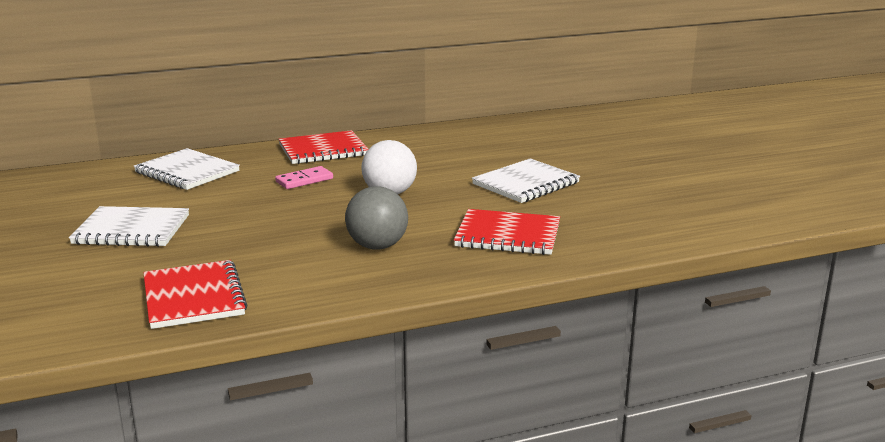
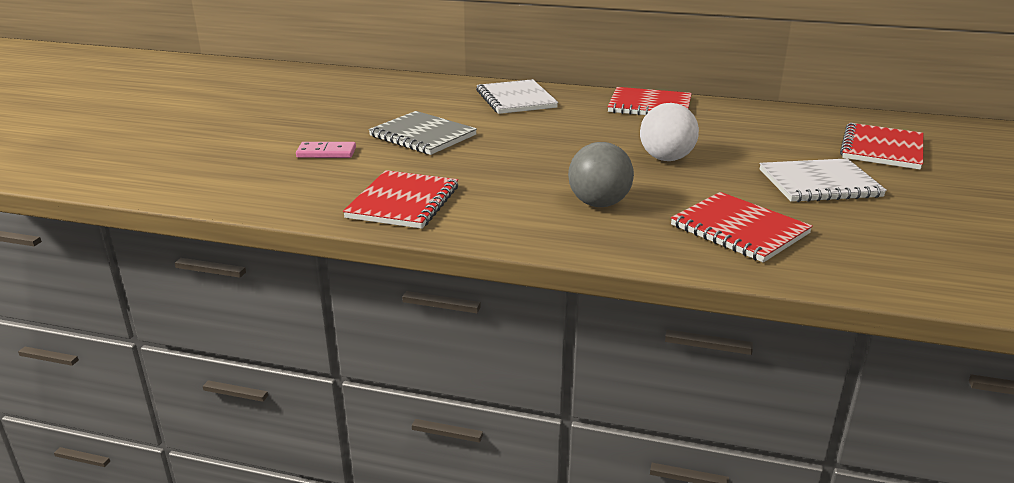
camera: 35 degrees right, 5 degrees up
white notebook [69,206,189,247] -> grey notebook [368,111,477,155]
pink domino [275,166,333,189] -> pink domino moved to [296,142,356,158]
none -> red notebook [840,123,923,170]

